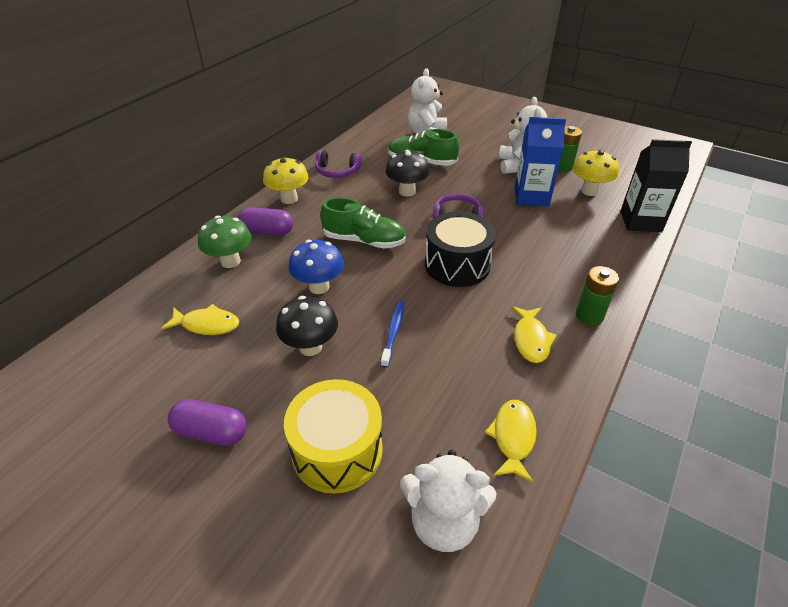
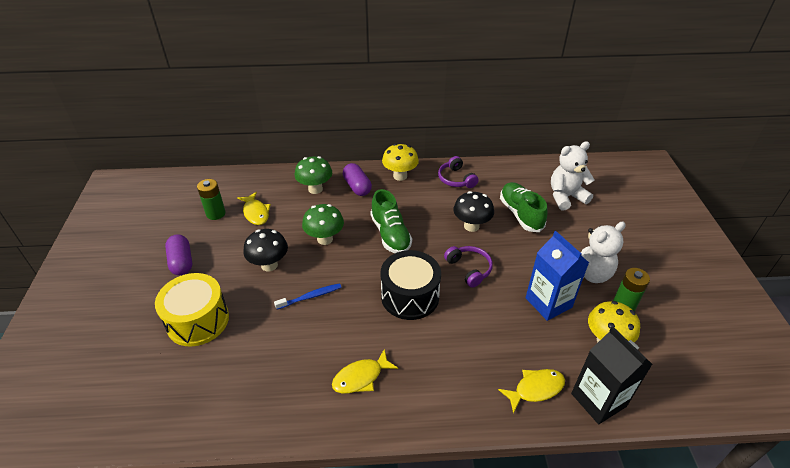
camera: 55 degrees right, 0 degrees up
blue mushroom [289,240,344,294] -> green mushroom [302,204,344,245]
white teddy bear [400,450,496,552] -> none
yellow fish [485,400,537,483] -> yellow fish moved to [498,369,565,413]
green battery [576,266,619,326] -> green battery moved to [197,179,225,220]

